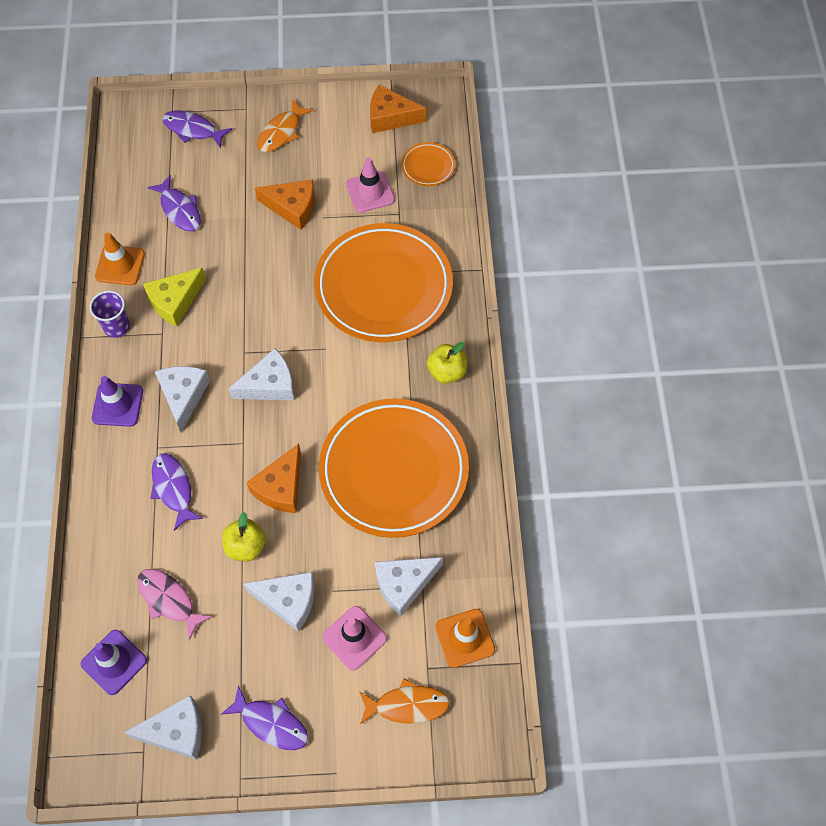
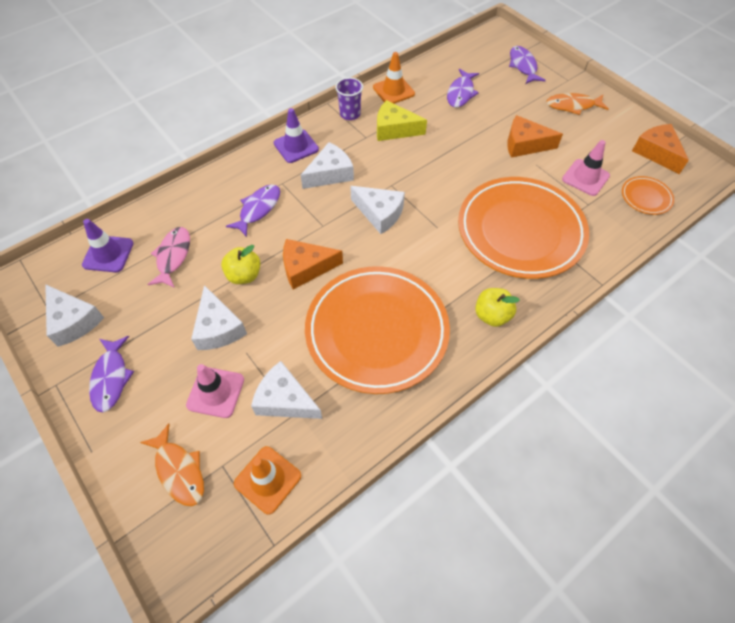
camera: 55 degrees right, 5 degrees down
orange cheese [255,180,315,230] -> orange cheese turned 120 degrees clockwise [507,115,563,158]

